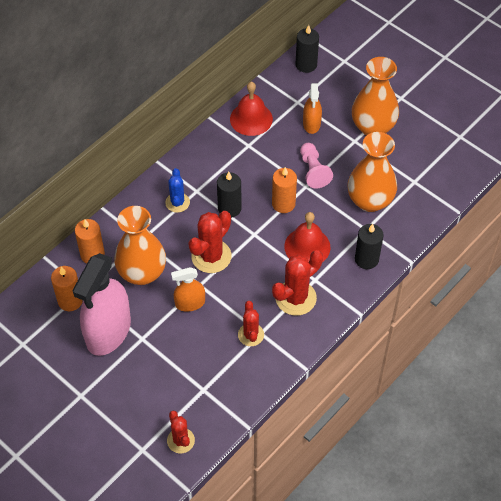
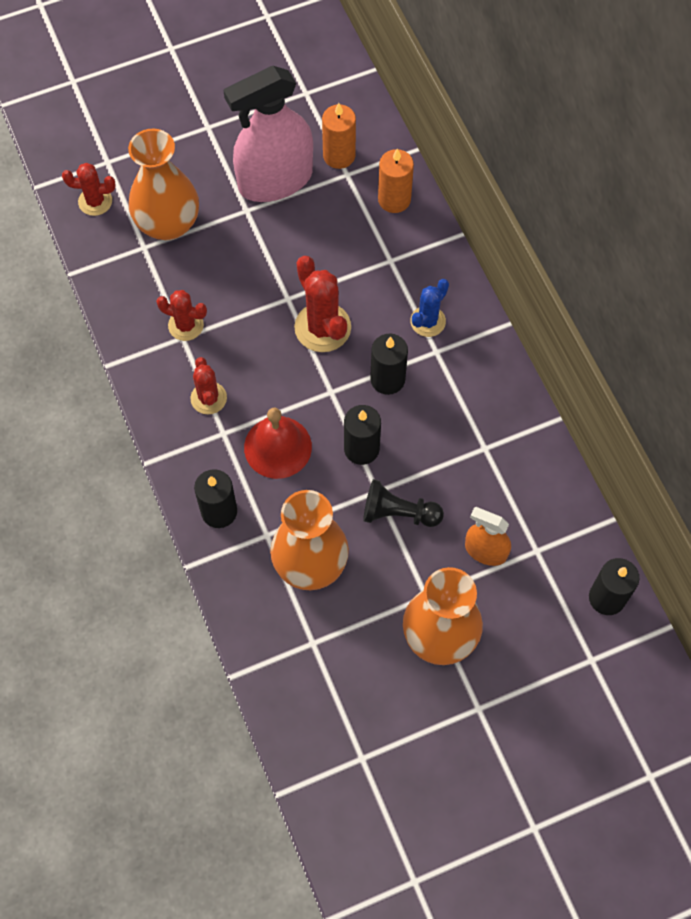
camera: 115 degrees right, 10 degrees up
pink spray bottle [73,253,131,356] -> pink spray bottle turned 75 degrees counterclockwise [223,66,313,202]
orange vase [114,206,166,285] -> orange vase moved to [128,128,199,240]
blue cactus [165,168,190,213] -> blue cactus turned 75 degrees counterclockwise [410,279,449,337]
orange spray bottle [171,267,205,312] -> none
red bell [230,82,273,136] -> none
orange candle [272,167,297,213] -> black candle [344,405,381,465]
red cactus [272,250,323,316] -> red cactus [190,357,227,414], size x0.63
pink pawn [300,143,333,188] -> black pawn [363,479,444,527]

